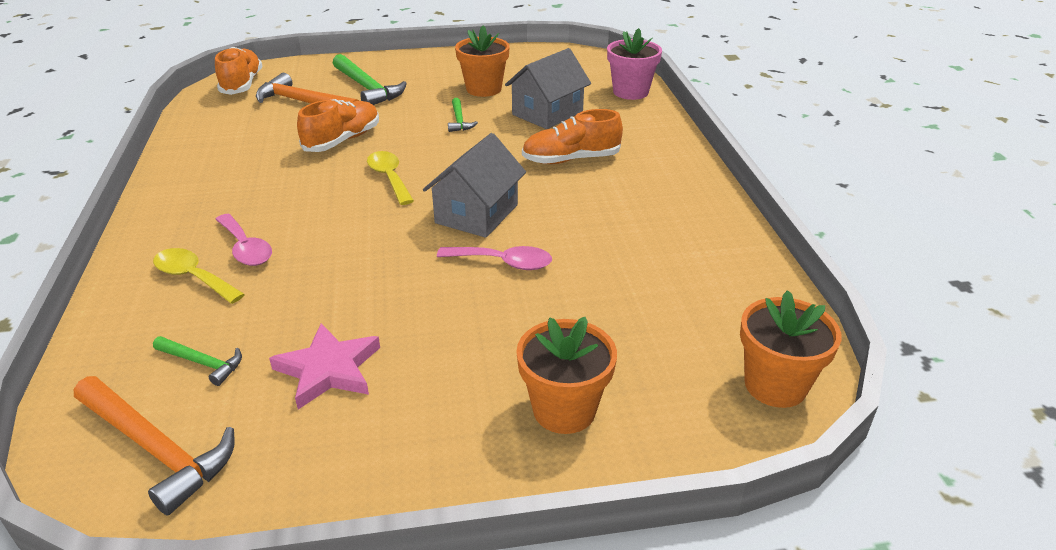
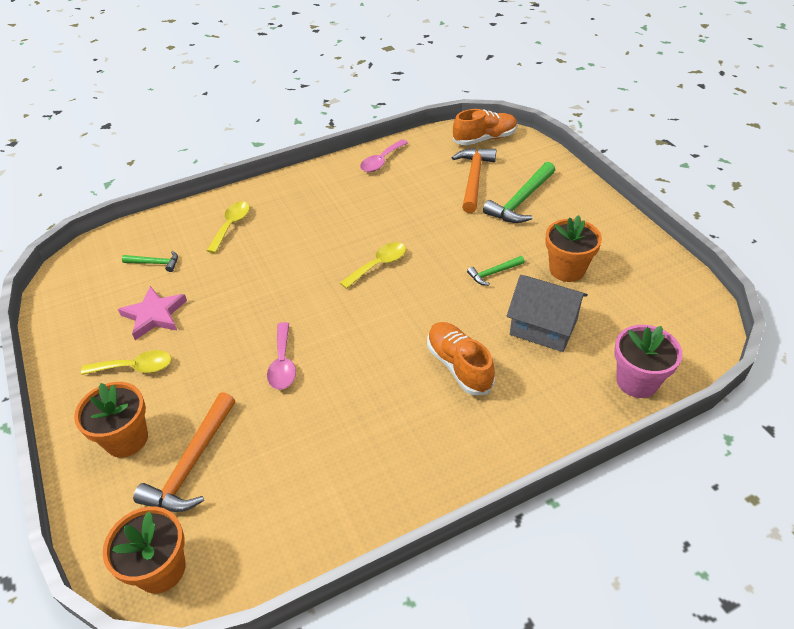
camera: 75 degrees right, 10 degrees up
orange hammer [74,376,235,515] -> orange hammer moved to [133,392,235,512]
green hammer [153,336,242,386] -> green hammer turned 90 degrees counterclockwise [122,251,178,272]
pink spoon [215,214,272,266] -> pink spoon moved to [360,139,408,172]
orange shoe [297,99,379,152] -> none
grey house [423,133,526,238] -> none
none -> yellow spoon [81,350,172,375]

